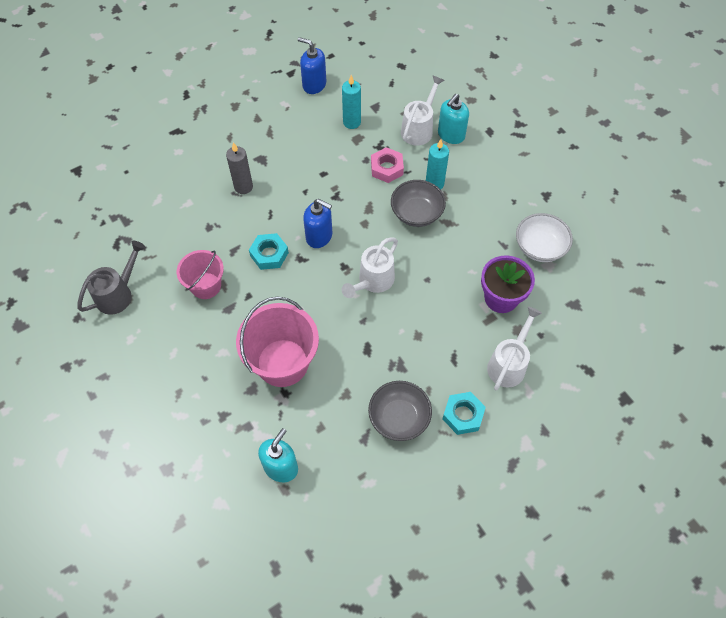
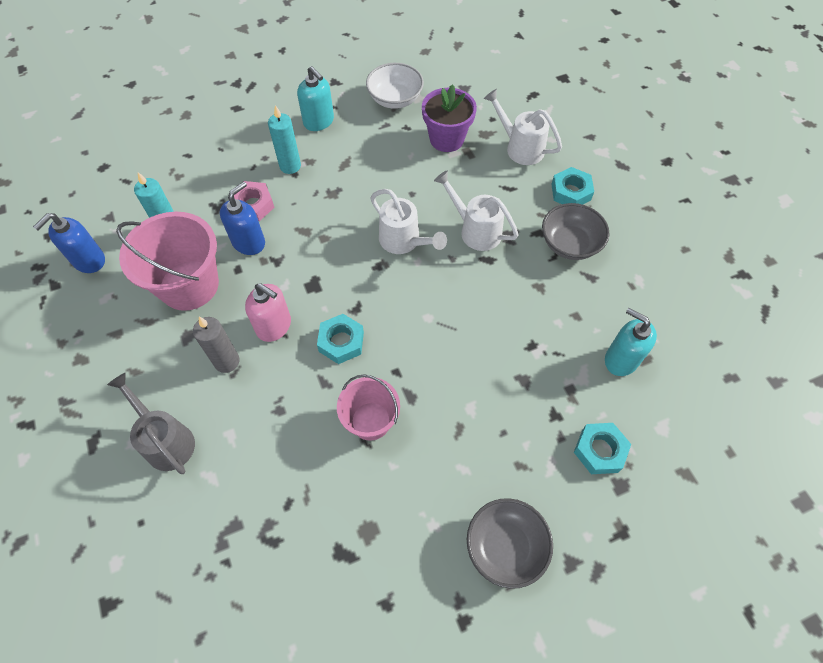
camera: 80 degrees left, 0 degrees up
grey watering can [77,240,146,315] -> grey watering can moved to [107,373,195,474]
pink bucket [236,296,319,387] -> pink bucket moved to [116,212,219,311]
blue soap dispenser [303,199,332,248] -> blue soap dispenser moved to [220,181,265,255]
grey bowl [391,180,446,227] -> grey bowl moved to [467,498,553,589]
white watering can [401,76,444,146] -> white watering can moved to [434,170,519,251]
turquoise soap dispenser [438,94,469,144] -> turquoise soap dispenser moved to [297,66,334,131]
none -> pink soap dispenser [245,283,291,342]
none -> turquoise nut [574,423,631,474]

